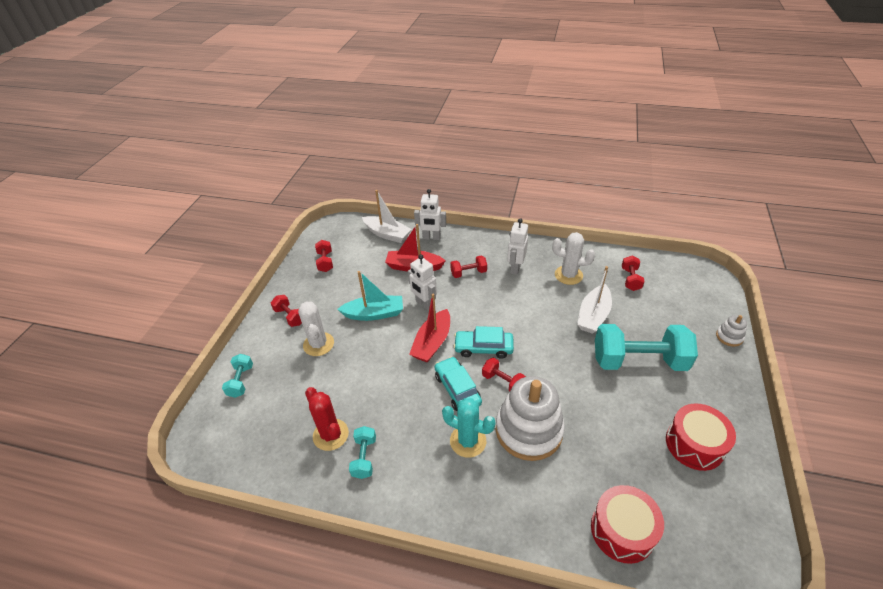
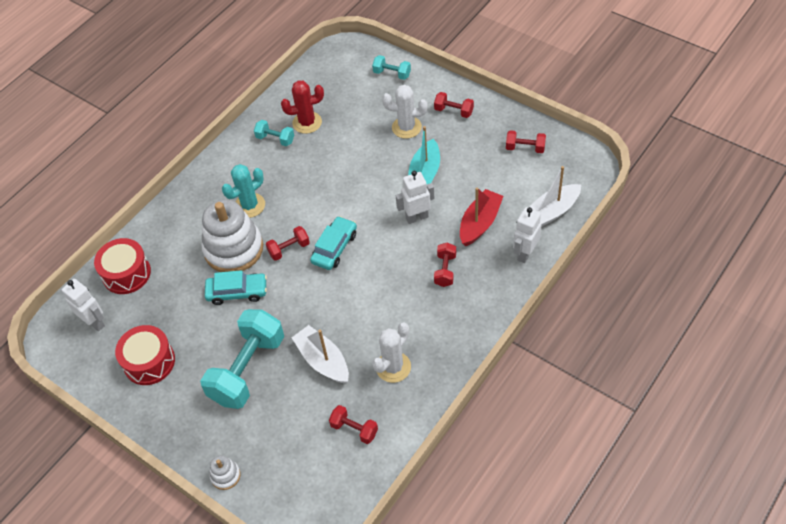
camera: 115 degrees right, 10 degrees up
red dumbbell [271,295,302,327] -> red dumbbell turned 45 degrees clockwise [434,92,474,118]
red boat [409,293,450,363] -> none
turquoise car [434,356,482,411] -> turquoise car moved to [205,270,267,305]
white robot [507,218,528,275] -> white robot moved to [62,279,105,331]

